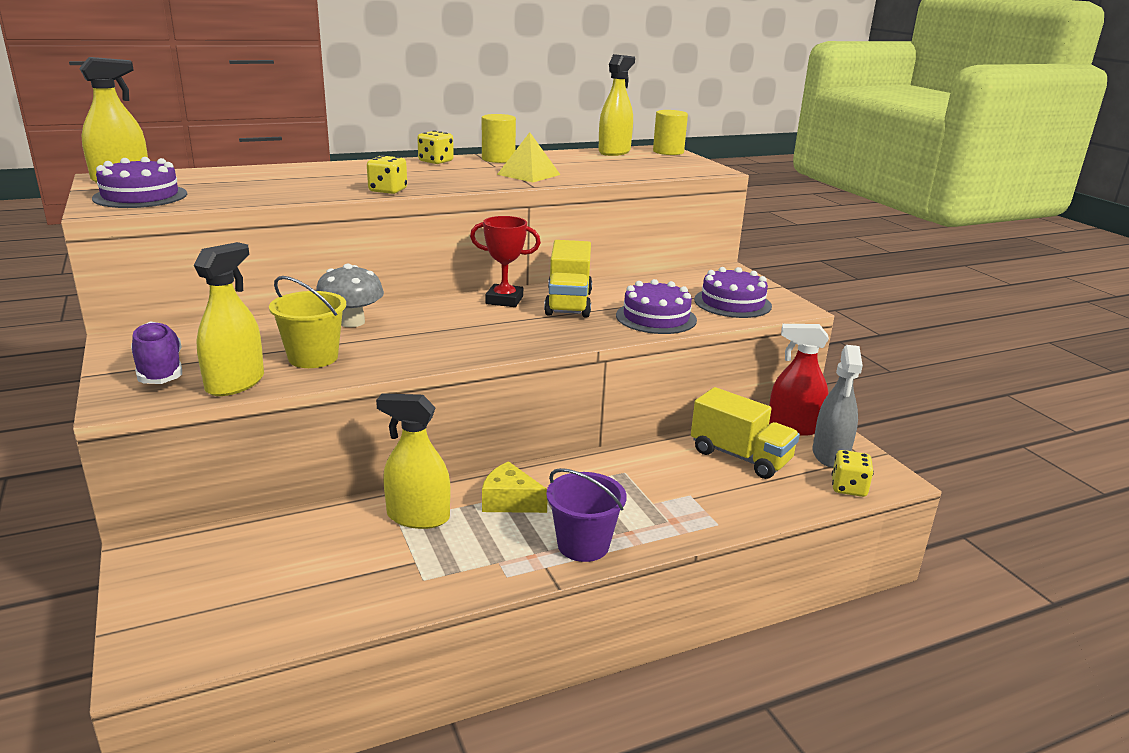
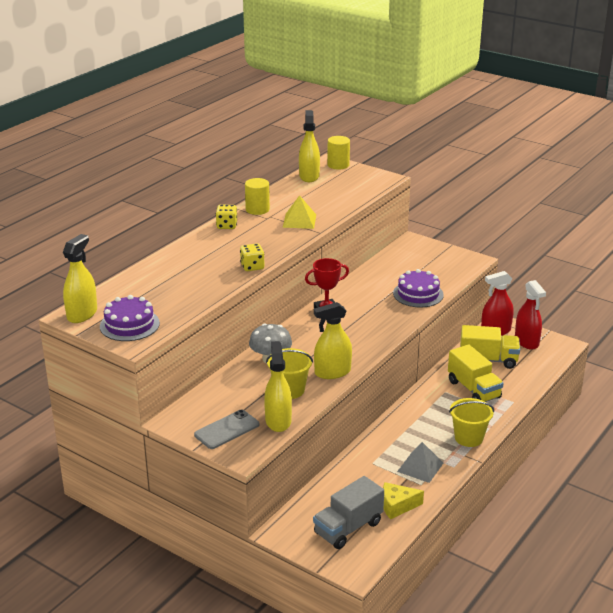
camera: 30 degrees left, 5 degrees up
purple shoe [131,321,182,384] -> grey phone [194,410,260,449]
yellow spray bottle [376,393,450,529] -> yellow spray bottle moved to [314,302,352,379]
yellow cheese [482,461,548,513] -> yellow cheese moved to [383,482,424,519]
yellow truck [544,240,592,318] -> yellow truck moved to [448,344,504,402]
purple bucket [546,468,627,562] -> yellow bucket [449,398,494,447]
purple cake [694,267,772,318] -> none
grey spray bottle [813,345,863,468] -> red spray bottle [515,280,546,350]
yellow dice [832,450,874,497] -> none
none -> grey truck [313,476,384,549]
none -> grey pyramid [397,442,443,483]

